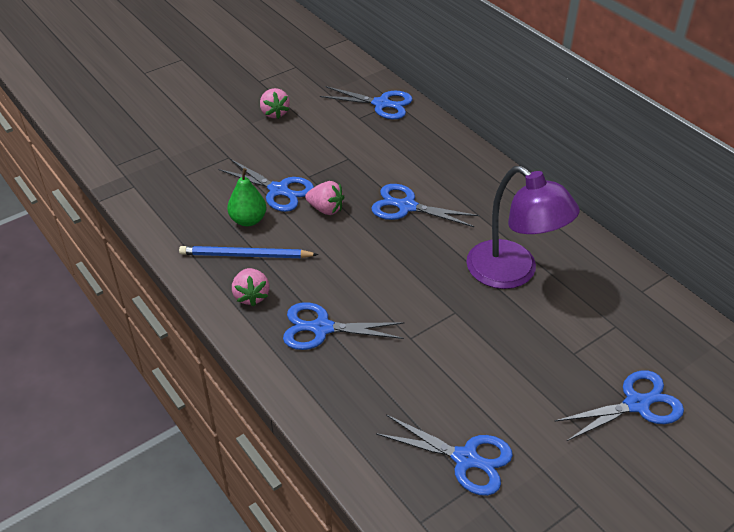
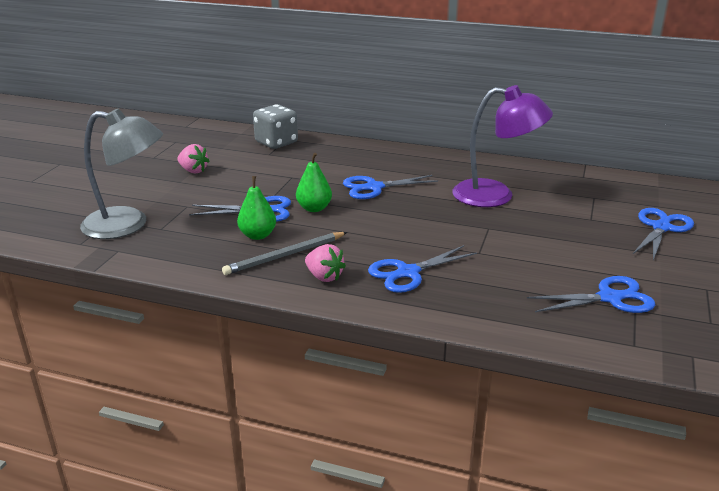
camera: 35 degrees left, 15 degrees down
blue pencil [179,246,318,258] -> grey pencil [222,232,347,275]
pink strawberry [305,181,344,215] -> green pear [296,153,332,212]
blue scissors [320,86,413,119] -> grey dice [253,104,298,149]
none -> grey lamp [80,108,163,239]

